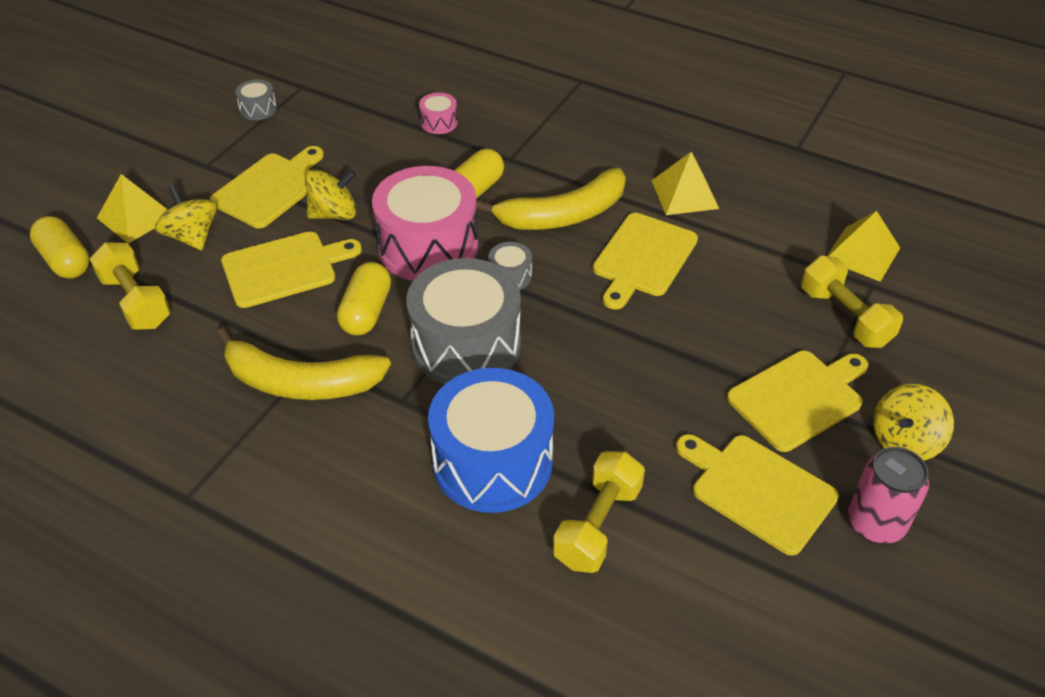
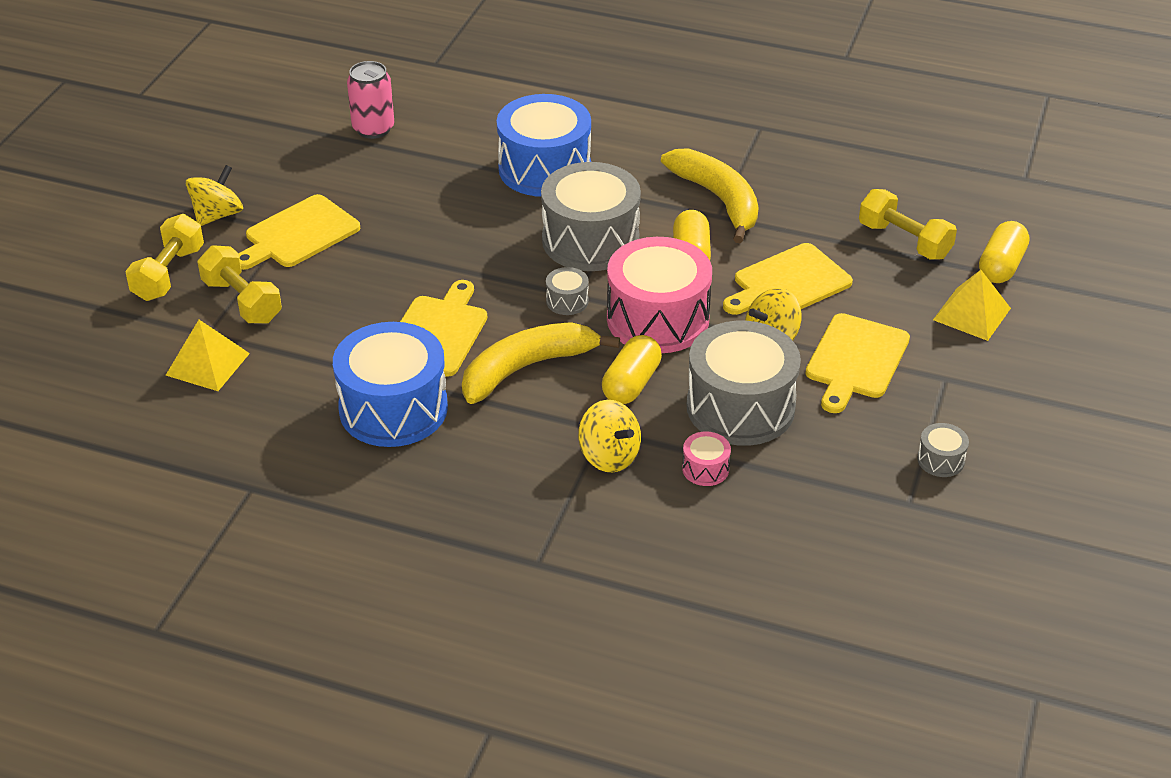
camera: 170 degrees right, 5 degrees down
yellow capsule [30,216,90,279] -> yellow capsule turned 75 degrees clockwise [979,221,1029,283]
yellow spinning top [155,185,217,250] -> yellow spinning top moved to [578,400,641,472]
yellow banana [216,328,391,400] -> yellow banana turned 60 degrees clockwise [661,148,759,243]
yellow dumbbell [553,451,645,573] -> yellow dumbbell moved to [125,214,204,301]
yellow pyramid [652,152,719,215] -> blue drum [333,322,448,447]
yellow cutting board [676,434,839,556] -> none
pink can [848,447,929,544] -> pink can moved to [347,61,394,139]
none -> grey drum [687,321,801,446]

